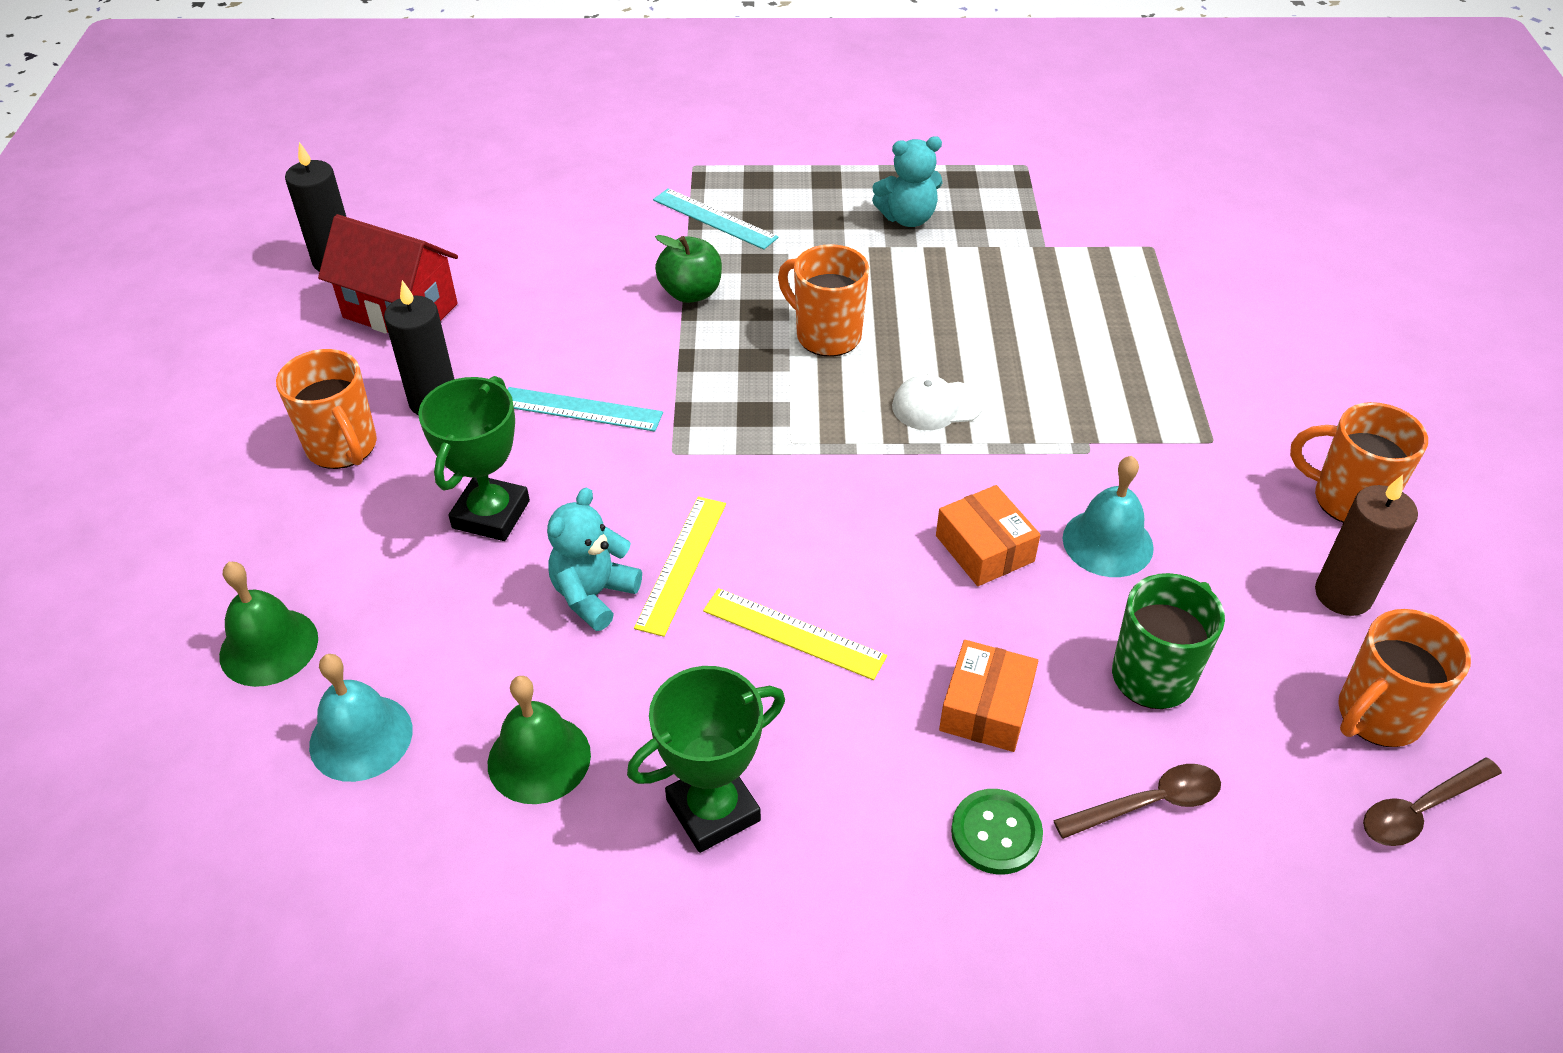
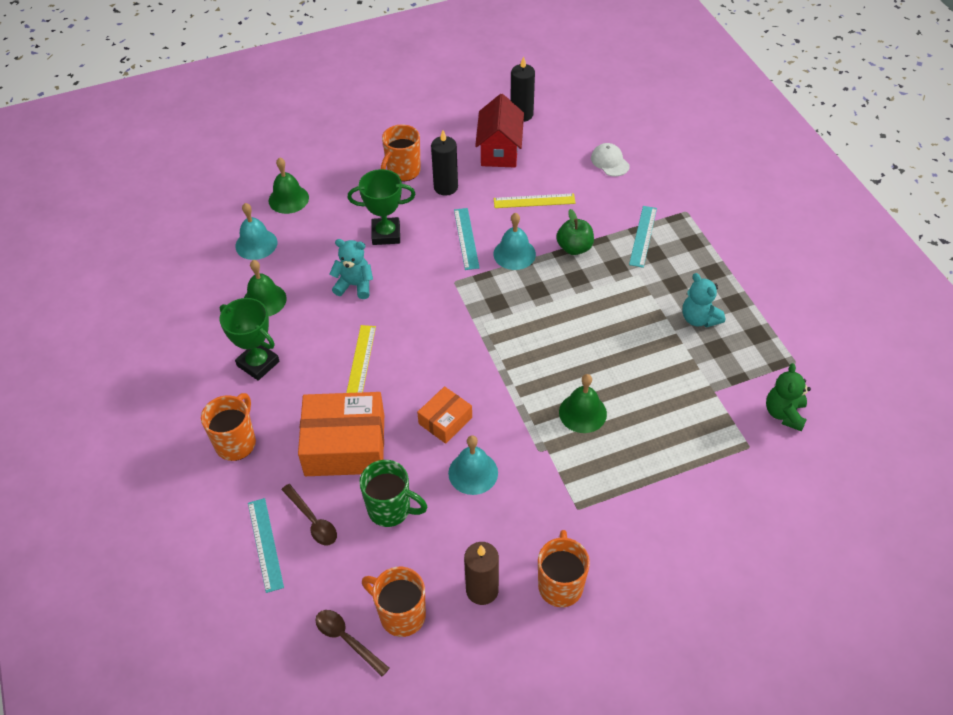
camera: 70 degrees right, 5 degrees up
yellow ruler [634,497,726,637] -> yellow ruler moved to [494,193,576,208]
orange mug [778,244,869,357] -> orange mug moved to [201,393,256,461]
white cap [892,375,983,430] -> white cap moved to [591,143,630,176]
orange box [939,640,1038,752] -> orange box [298,392,384,476], size x1.88
green button [951,789,1043,874] -> none
none -> turquoise ruler [248,498,284,593]
none -> turquoise bell [494,213,536,270]
none -> green bell [559,374,607,433]
none -> green teddy bear [766,363,811,432]

